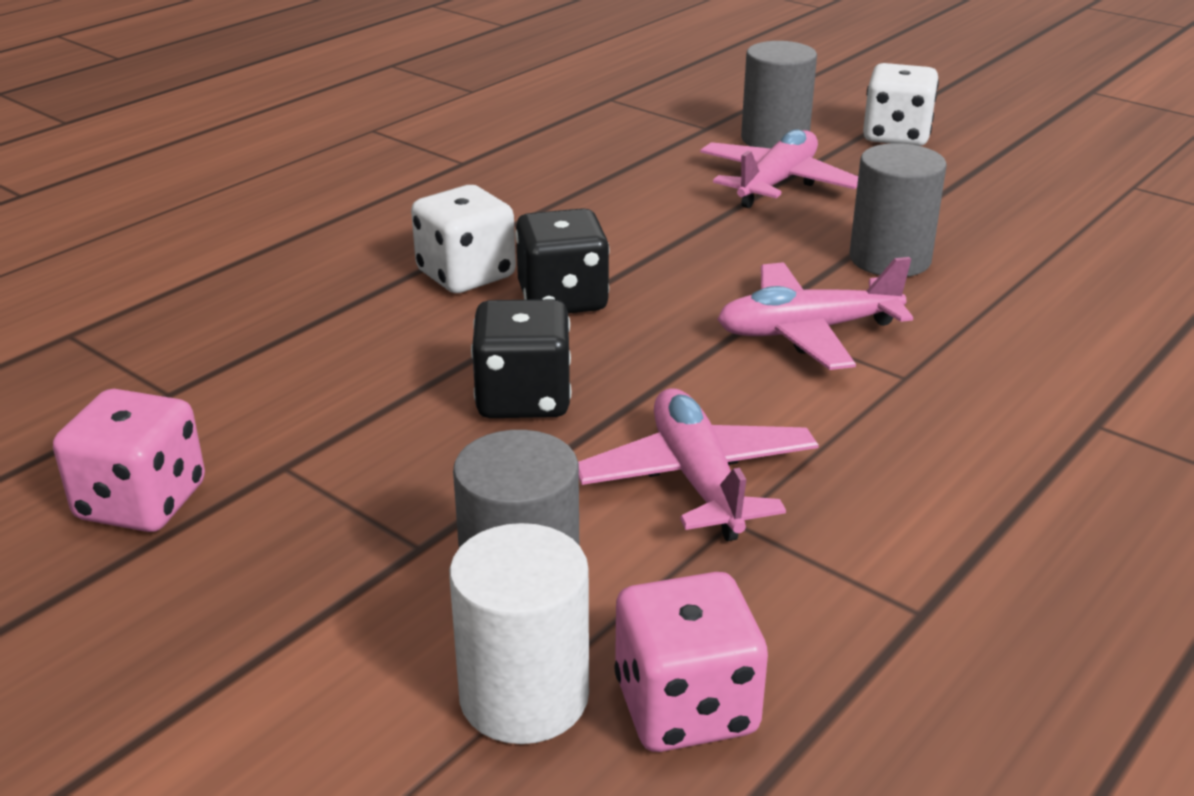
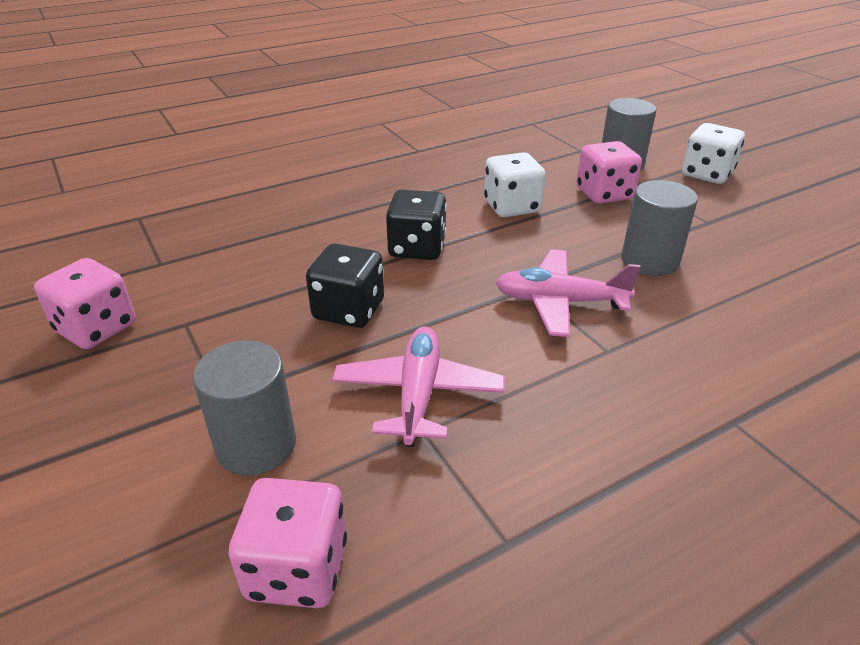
camera: 20 degrees right, 5 degrees up
white dice [411,185,516,293] -> white dice moved to [484,152,546,217]
white cylinder [449,523,589,744] -> none
pink plane [700,129,858,208] -> pink dice [576,141,642,204]

